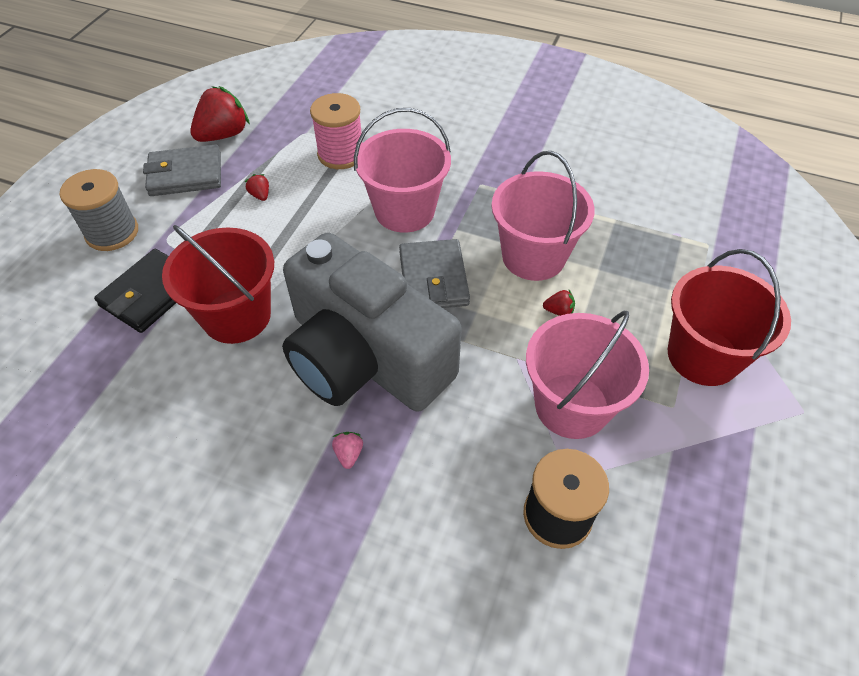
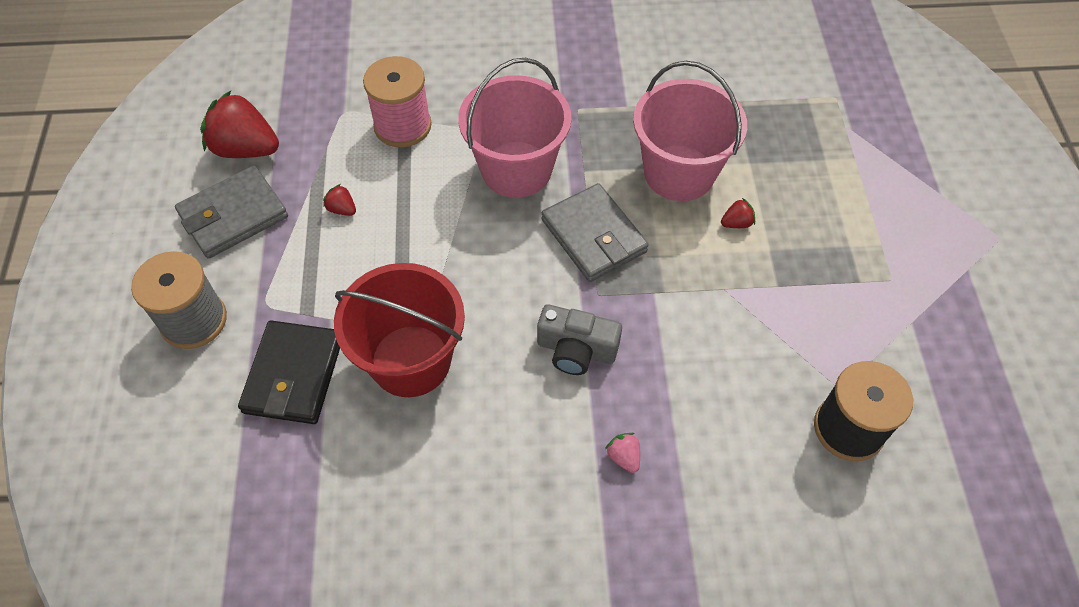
camera: 25 degrees left, 5 degrees up
red strawberry [190,86,250,142] -> red strawberry turned 90 degrees counterclockwise [200,90,279,158]
grey camera [282,233,462,411] -> grey camera [537,304,622,375], size x0.40
pink bucket [526,311,649,439] -> none
red bucket [668,249,791,386] -> none

